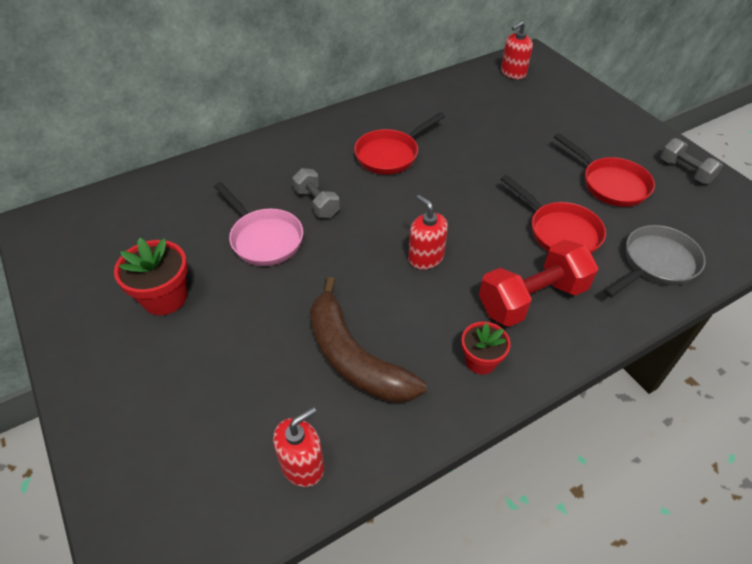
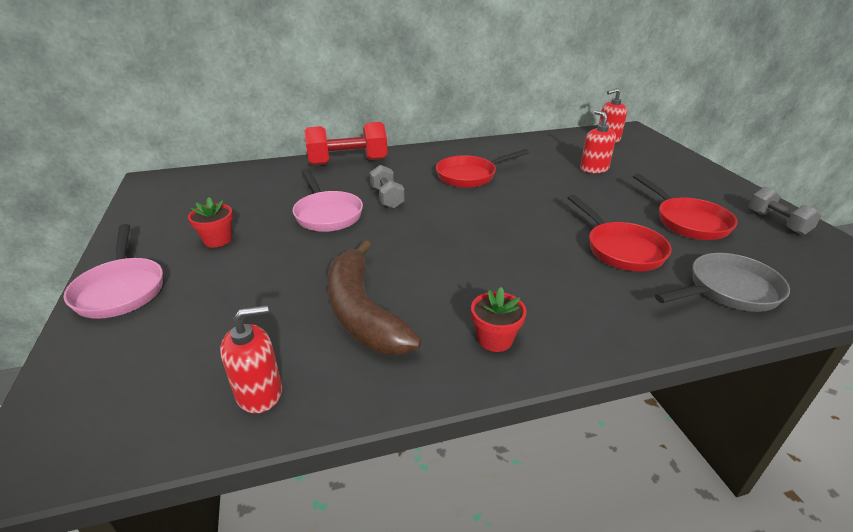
camera: 15 degrees right, 15 degrees down
red flower pot [114,238,188,315] -> red flower pot [188,197,233,248], size x0.65
red soap dispenser [408,195,448,270] -> red soap dispenser moved to [580,110,616,173]
red dumbbell [479,240,598,327] -> red dumbbell moved to [304,122,388,166]
none -> pink pan [64,224,163,319]

